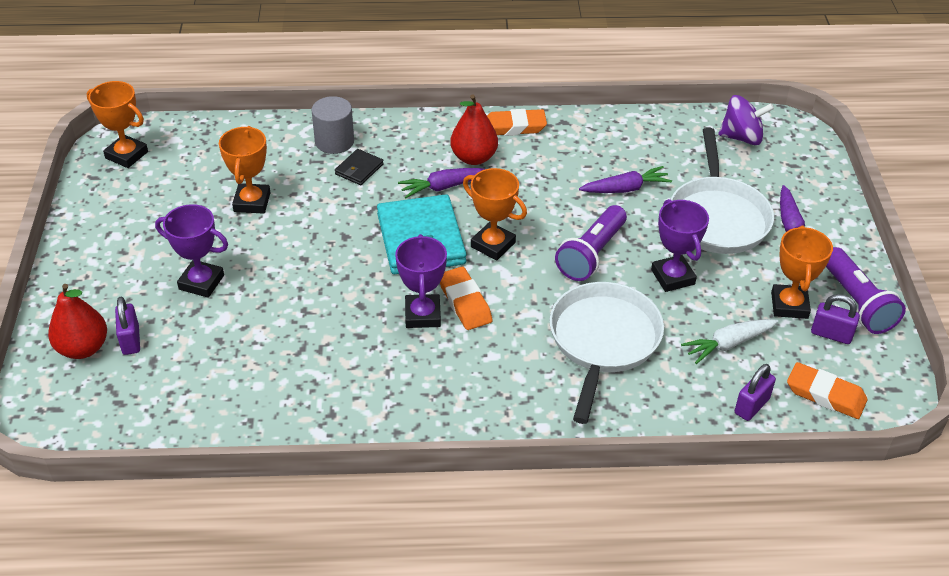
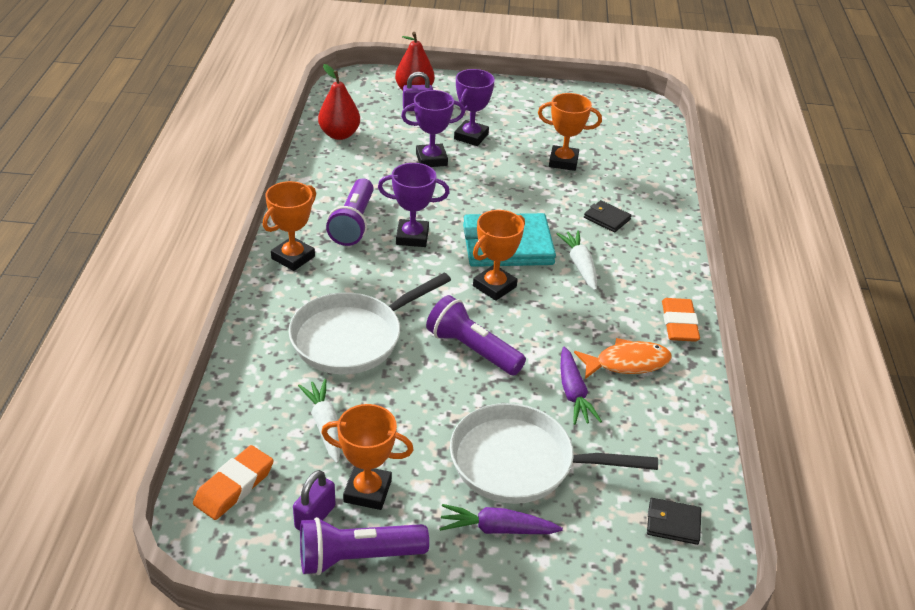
camera: 95 degrees right, 5 degrees down
orange trophy [87,81,148,168] -> orange trophy moved to [263,181,316,271]
grey cylinder [312,96,354,154] -> none
purple carrot [398,168,485,198] -> white carrot [556,230,597,291]
orange eraser [440,267,493,330] -> none
red pear [450,94,498,165] -> red pear moved to [318,64,360,140]
white pan [550,282,664,424] -> white pan turned 120 degrees clockwise [289,273,451,374]
purple trophy [651,199,709,292] -> purple trophy moved to [401,90,465,167]
purple spinning top [718,95,774,145] -> black wallet [647,498,701,545]
purple padlock [735,364,776,421] -> none
none -> purple flashlight [326,179,374,246]
none -> orange fish [574,338,672,379]

